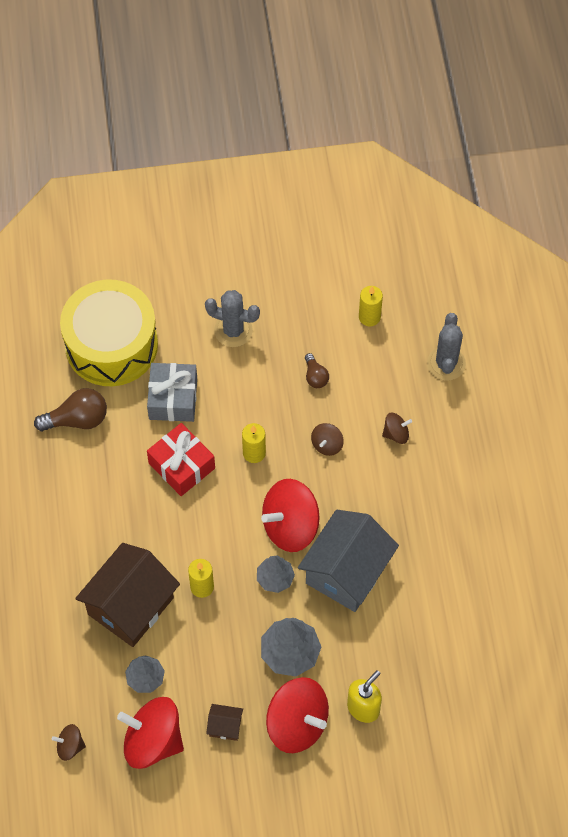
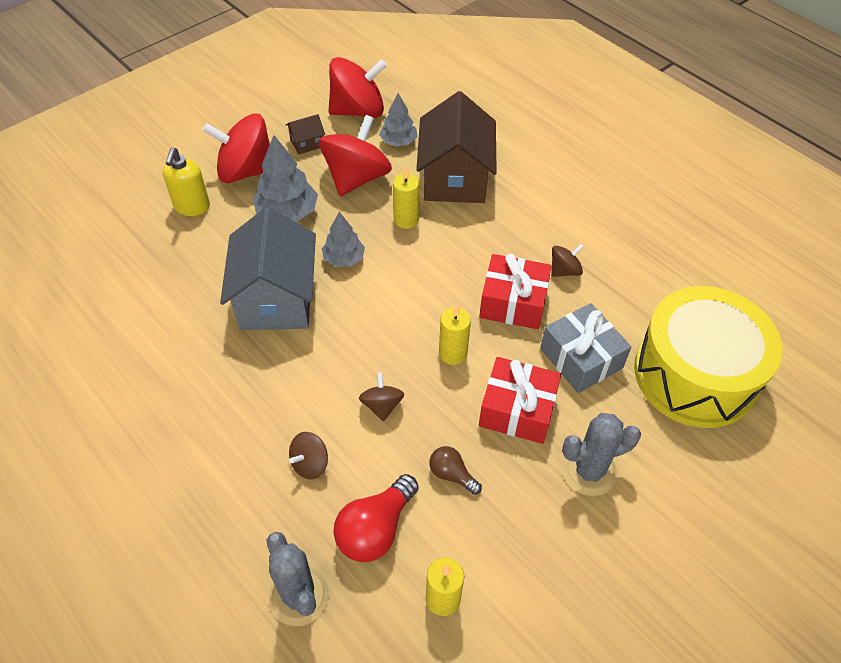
camera: 145 degrees right, 10 degrees down
brown light bulb [34,388,107,431] -> none
brown spinning top [52,724,86,761] -> brown spinning top moved to [551,244,584,277]
red spinning top [261,479,320,552] -> red spinning top moved to [319,115,392,196]
none -> red light bulb [334,474,419,562]
none -> red gift [479,357,561,444]

